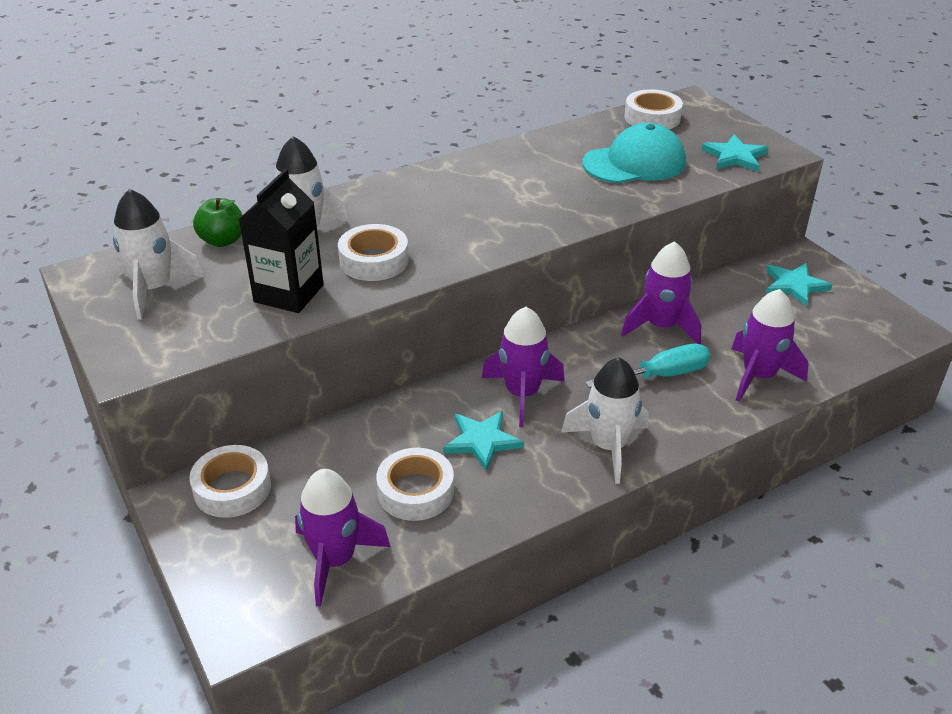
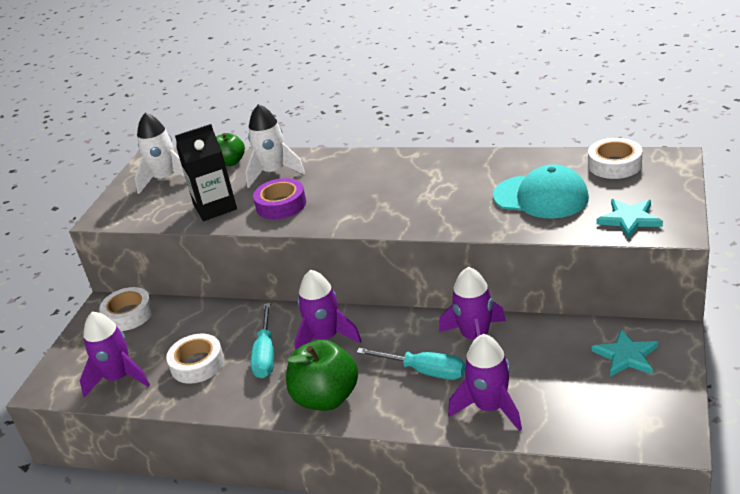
camera: 50 degrees right, 5 degrees down
white tape [338,224,409,281] -> purple tape [253,178,306,219]
turquoise star [443,411,524,472] -> turquoise screwdriver [251,303,274,378]
white rocket [561,357,648,484] -> green apple [286,340,358,411]

